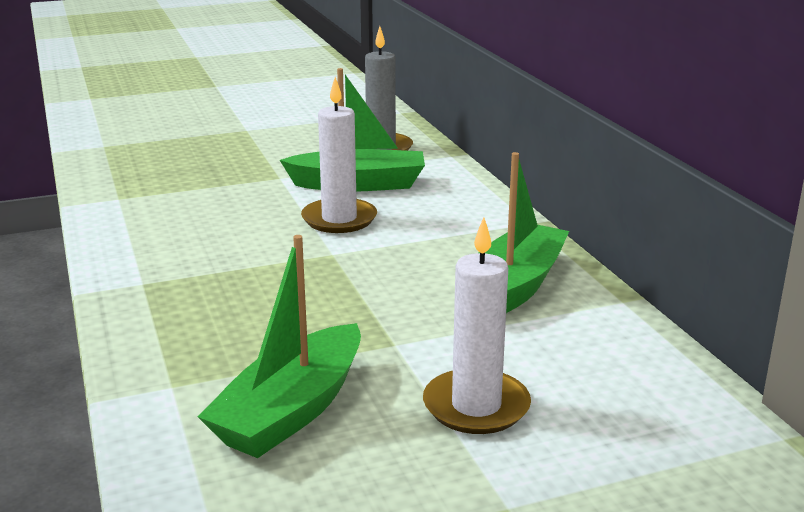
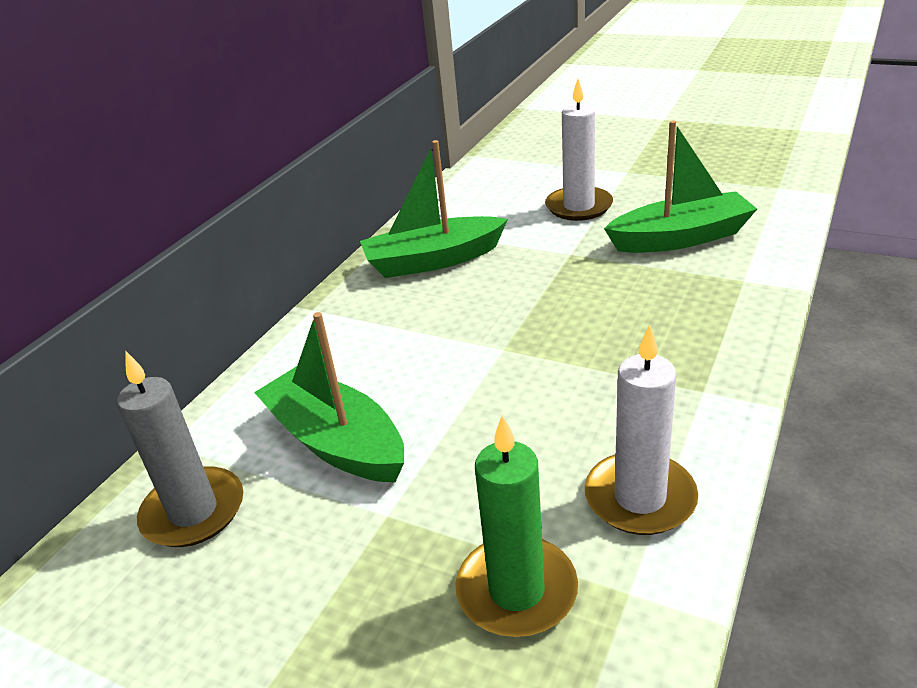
camera: 130 degrees left, 10 degrees up
white candle [301,77,377,233] -> white candle moved to [585,324,698,535]
none -> green candle [455,415,578,637]

